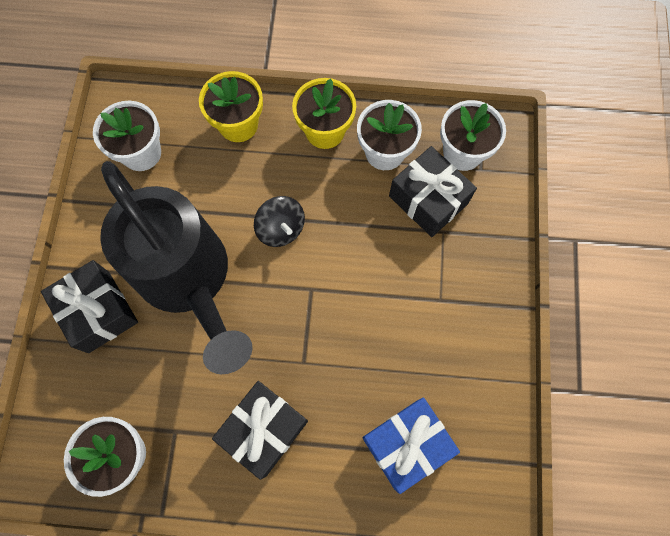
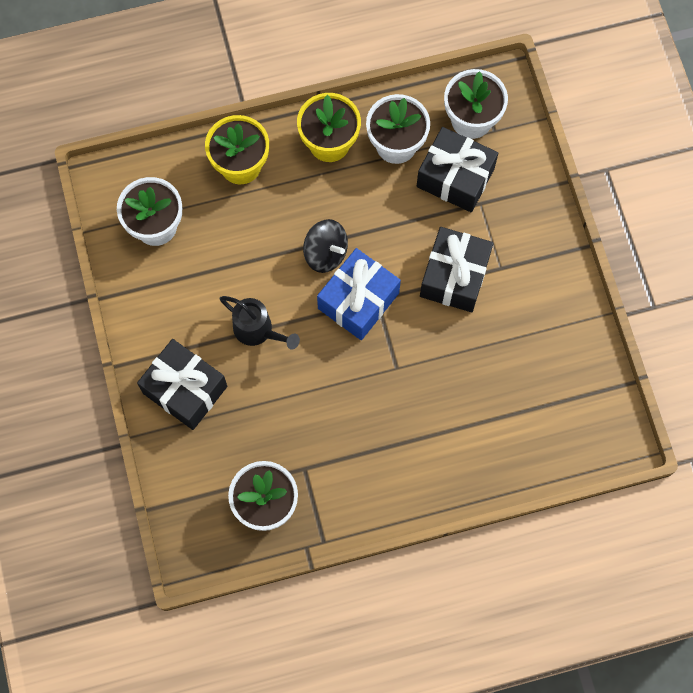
camera: 20 degrees left, 0 degrees up
black watering can [100,161,252,374] -> black watering can [219,296,300,350], size x0.40
black gift [212,381,308,480] -> black gift moved to [420,227,494,312]
blue gift [362,398,460,494] -> blue gift moved to [317,248,401,340]

